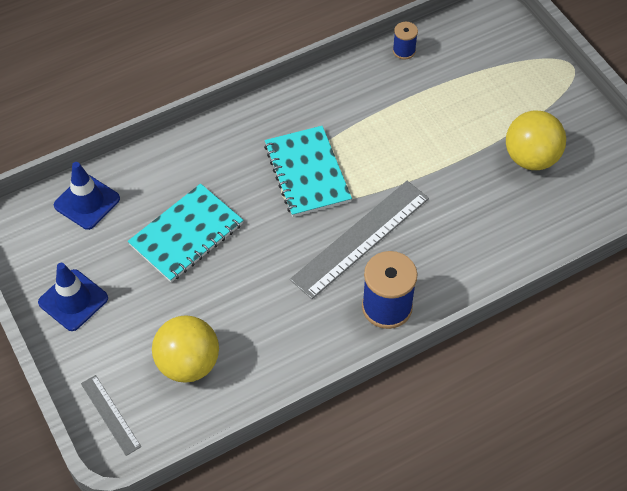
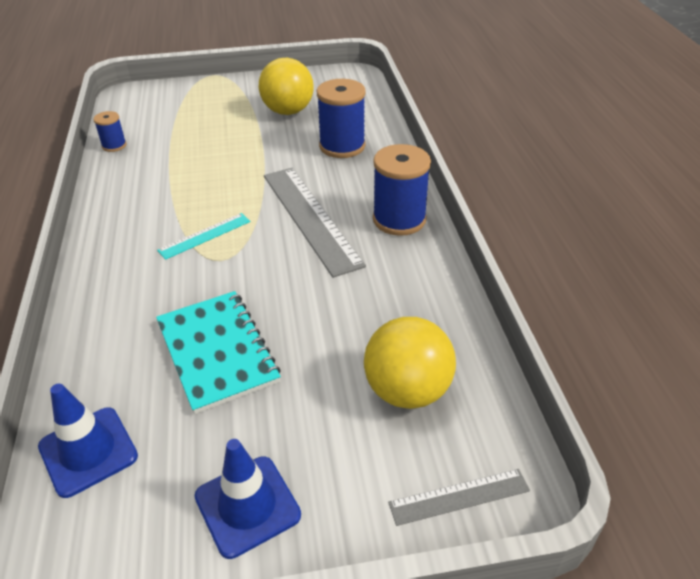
camera: 70 degrees left, 15 degrees down
turquoise notebook [264,126,352,217] -> turquoise ruler [157,213,250,260]
none -> blue spool [317,79,366,158]

